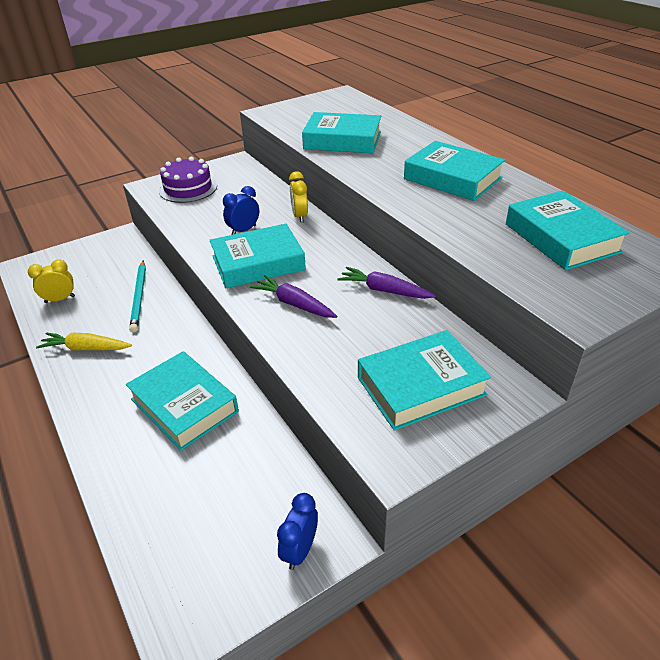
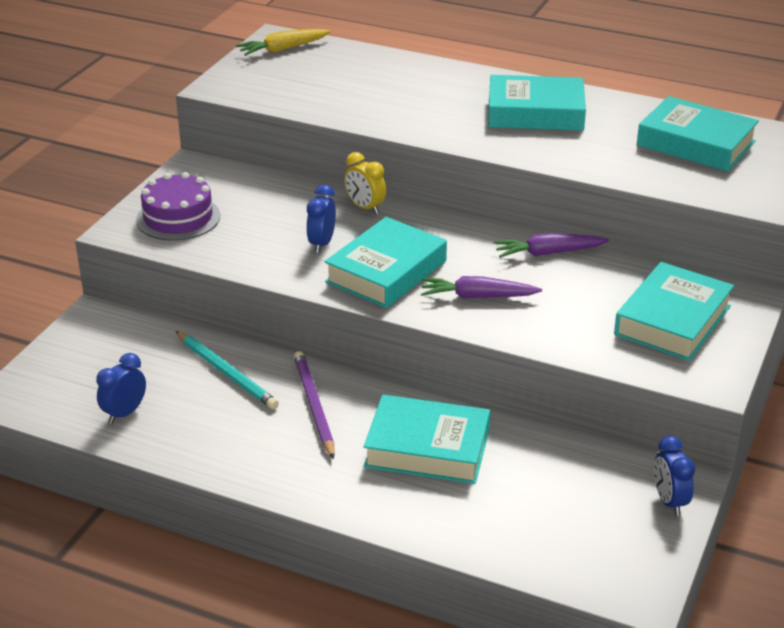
camera: 35 degrees left, 5 degrees down
yellow clock [28,259,75,303] -> blue clock [96,353,146,424]
yellow carrot [36,333,132,351] -> yellow carrot moved to [236,29,331,56]
turquoise book [302,112,381,153] -> none
none -> purple pencil [294,351,334,459]

